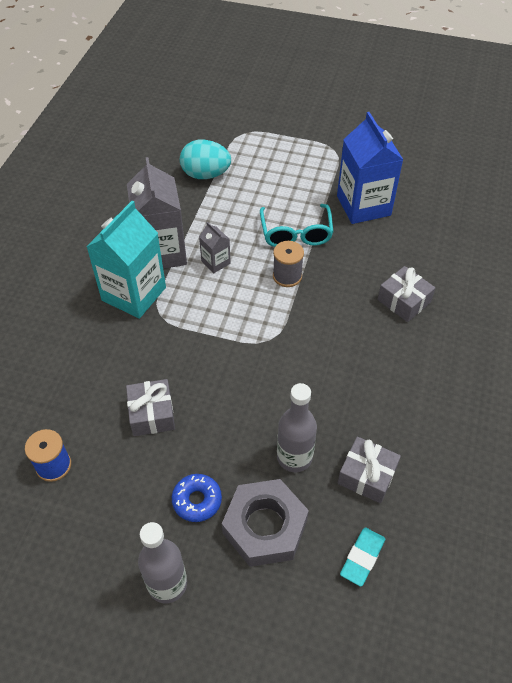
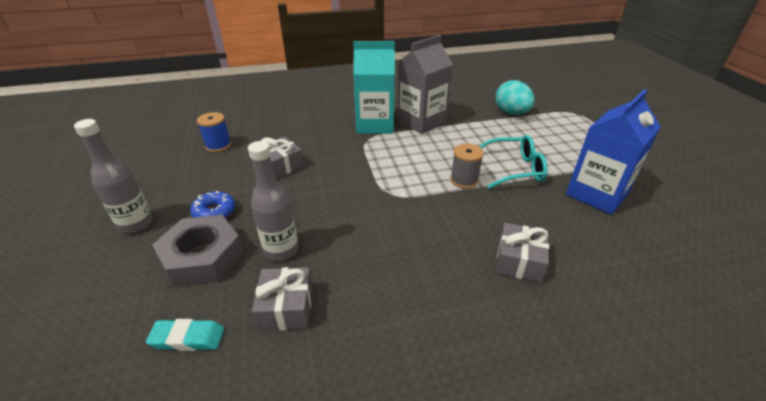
camera: 60 degrees right, 15 degrees down
grey carton [199,222,231,273] -> none
turquoise glasses [260,204,334,247] -> turquoise glasses turned 150 degrees counterclockwise [479,135,548,189]

